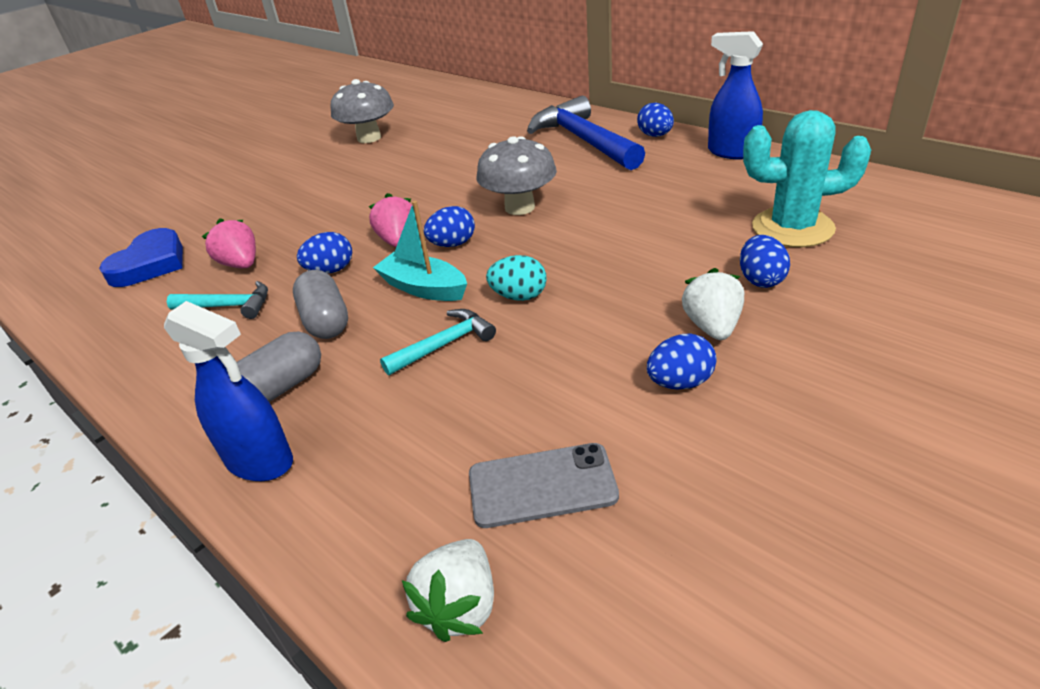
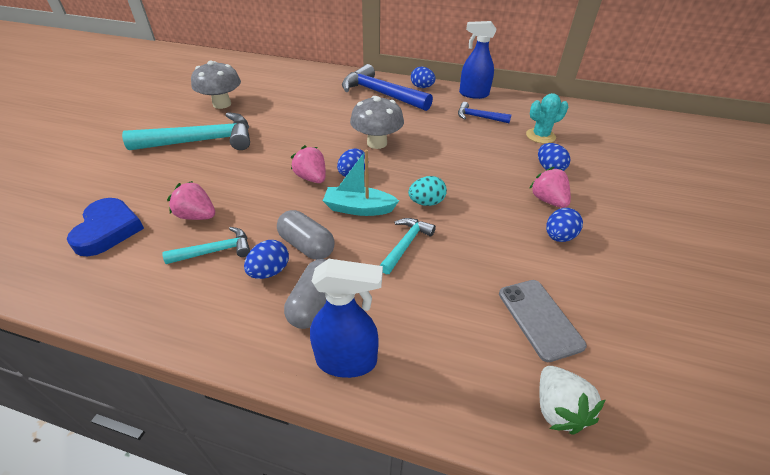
camera: 30 degrees left, 5 degrees up
blue egg [297,232,352,273] -> blue egg moved to [244,240,289,279]
grey phone [469,443,619,528] -> grey phone turned 75 degrees counterclockwise [499,280,587,362]
white strawberry [682,268,744,340] -> pink strawberry [529,167,571,208]
turquoise cactus [743,110,871,247] -> turquoise cactus [526,93,568,144], size x0.66
none -> turquoise hammer [122,112,250,150]
none -> blue hammer [458,102,511,123]

